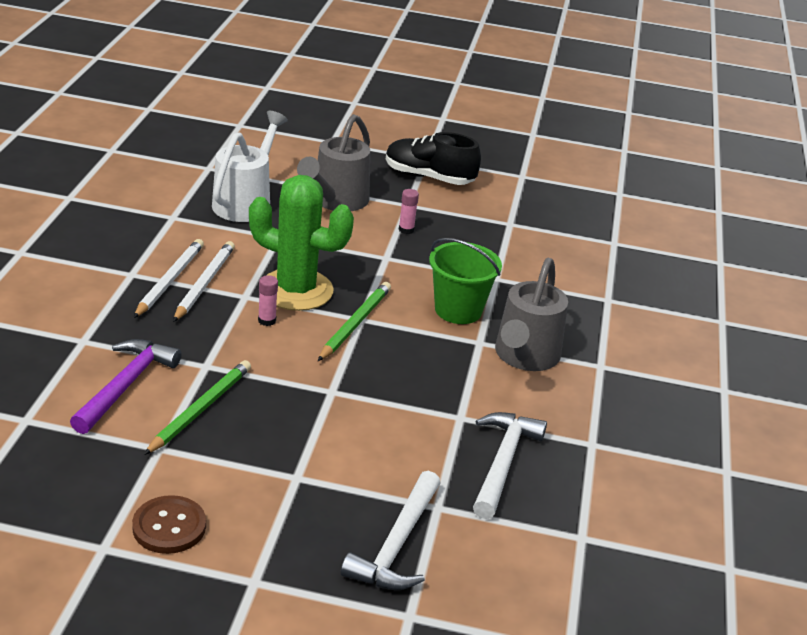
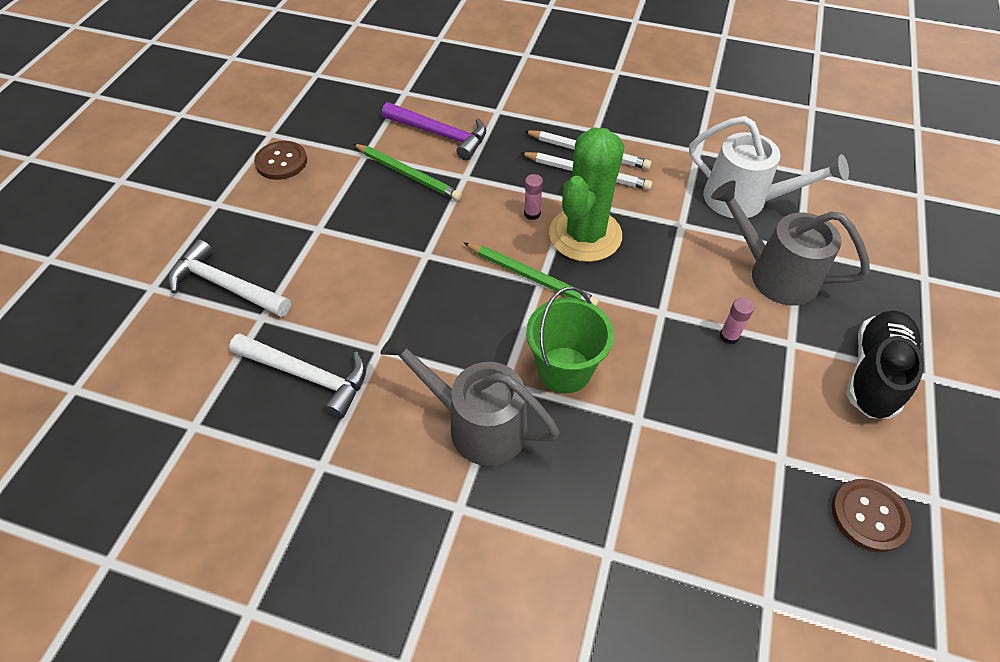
camera: 100 degrees right, 20 degrees up
none -> brown button [832,479,911,552]

